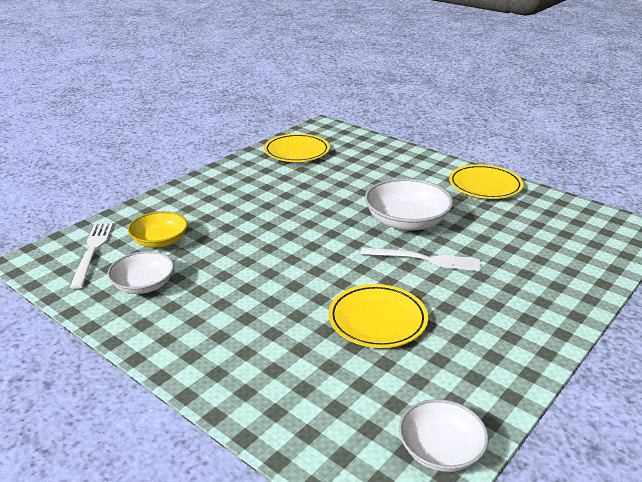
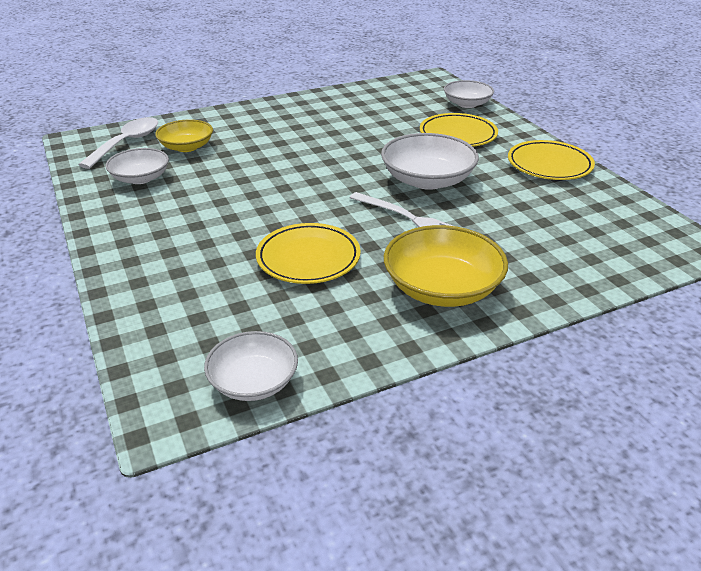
camera: 25 degrees right, 5 degrees up
white fork [70,223,113,289] -> white spoon [78,117,158,169]
yellow plate [264,134,330,162] -> yellow plate moved to [420,113,498,147]
none -> yellow bowl [384,225,508,307]
none -> white bowl [444,80,494,108]

